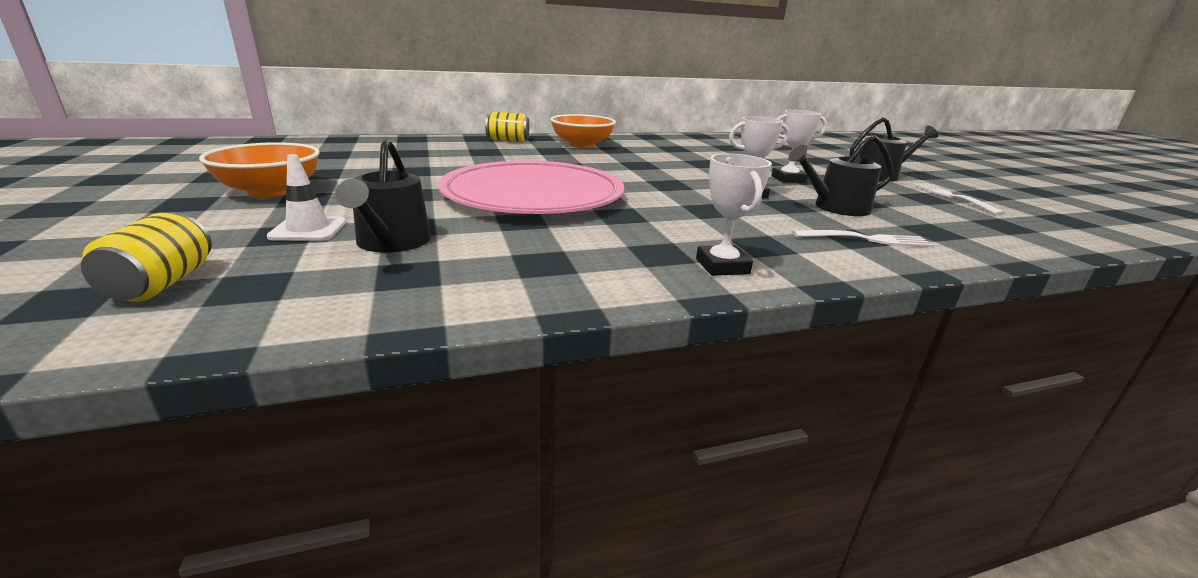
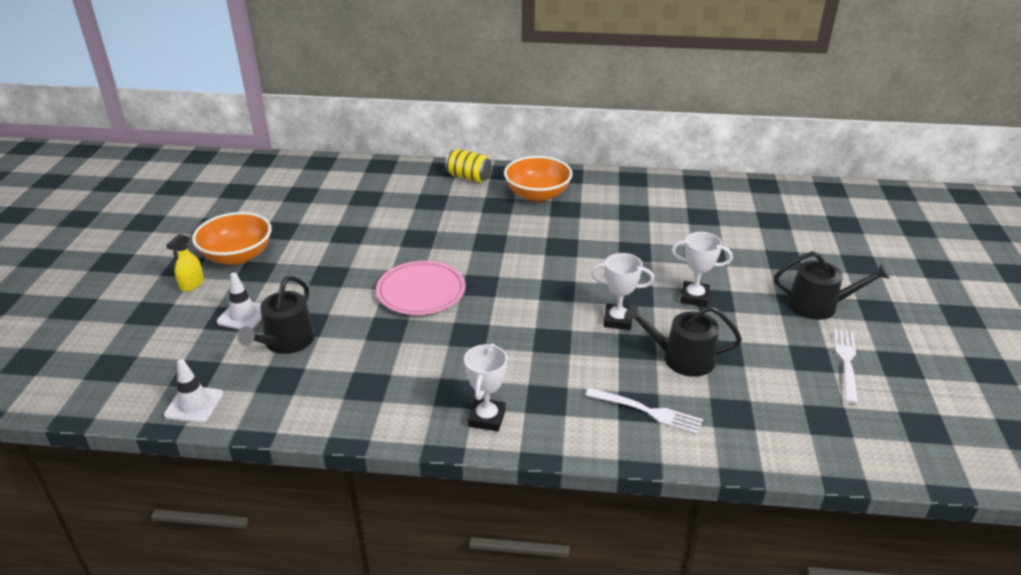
camera: 25 degrees right, 10 degrees up
yellow can [81,213,212,302] -> none
pink plate [438,161,624,214] -> pink plate [376,261,465,315], size x0.58
none -> white traffic cone [164,359,224,423]
none -> yellow spray bottle [166,234,204,292]

